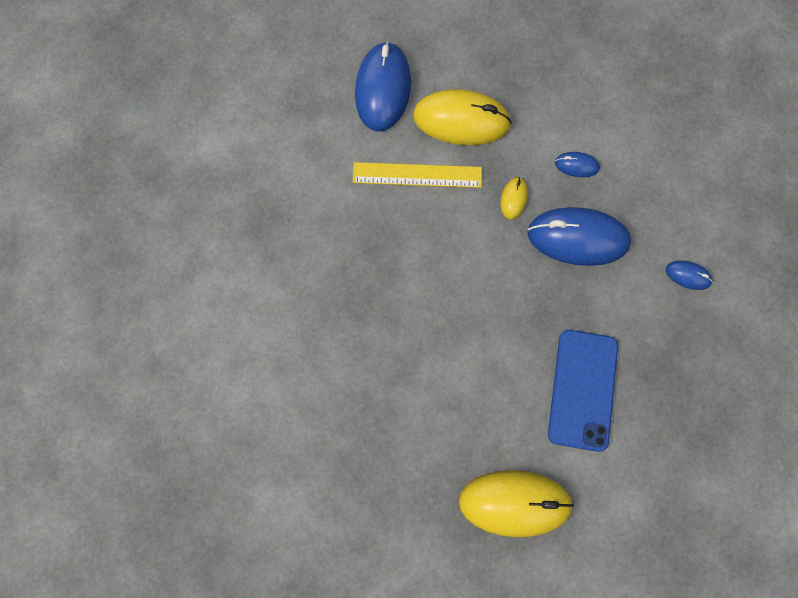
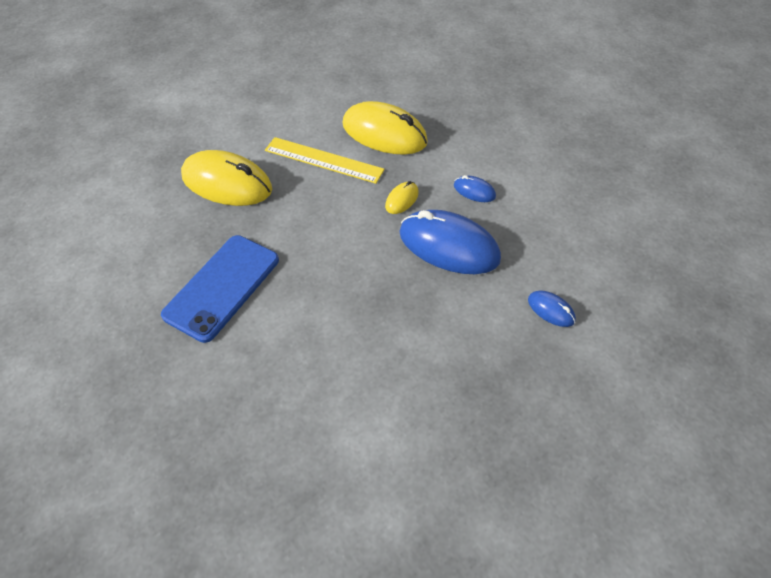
camera: 20 degrees right, 20 degrees down
blue mouse [355,41,411,132] -> none
yellow mouse [459,470,574,537] -> yellow mouse moved to [181,150,272,206]
blue phone [548,330,618,452] -> blue phone moved to [161,235,279,343]

